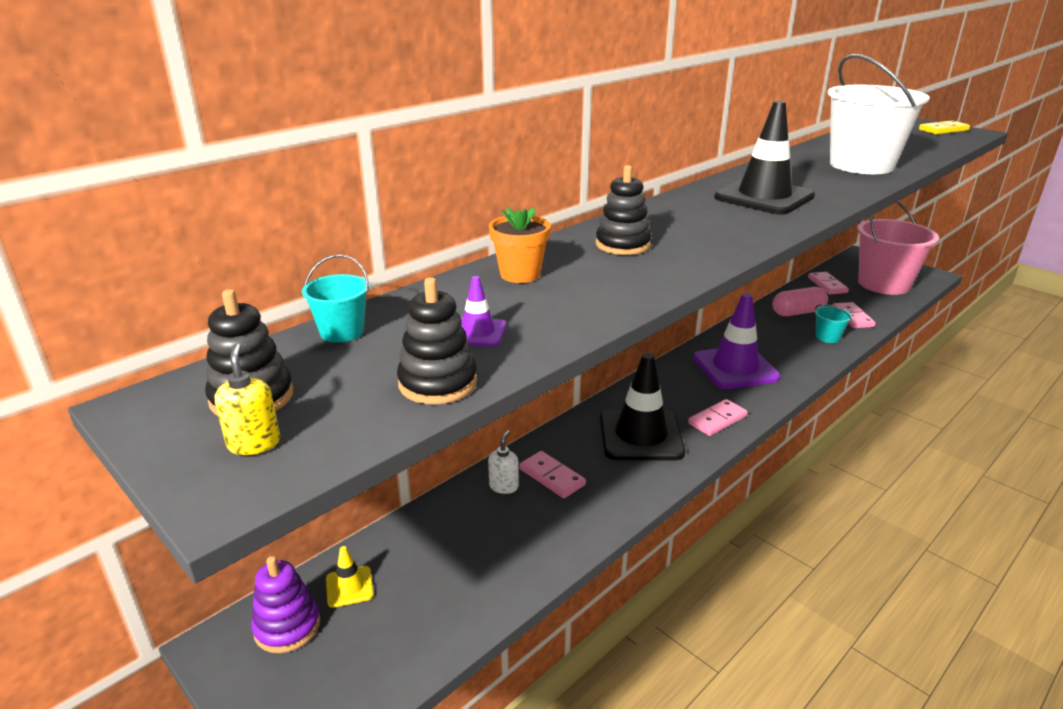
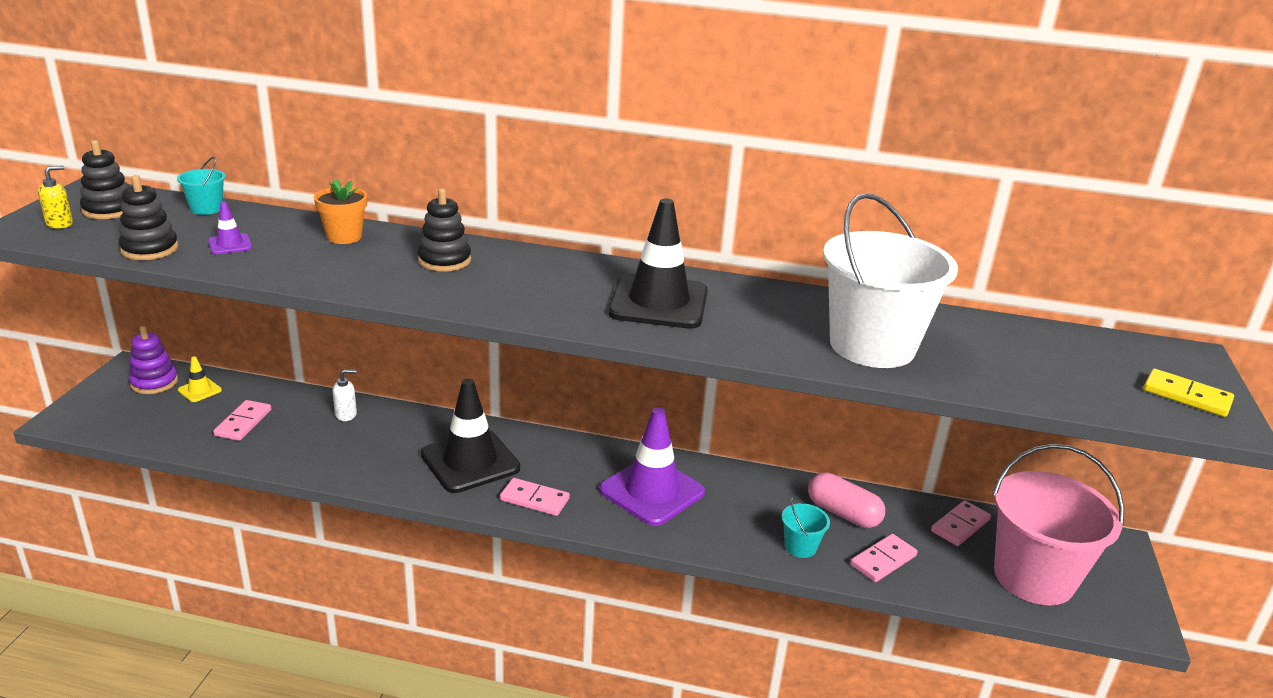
camera: 55 degrees right, 0 degrees up
pink domino [519,451,586,498] -> pink domino moved to [213,400,271,441]

